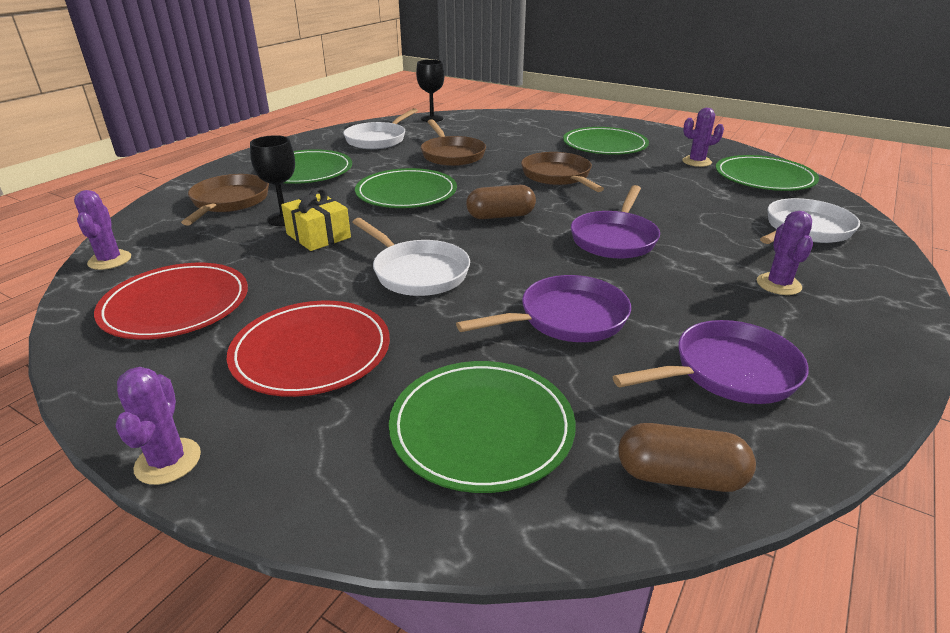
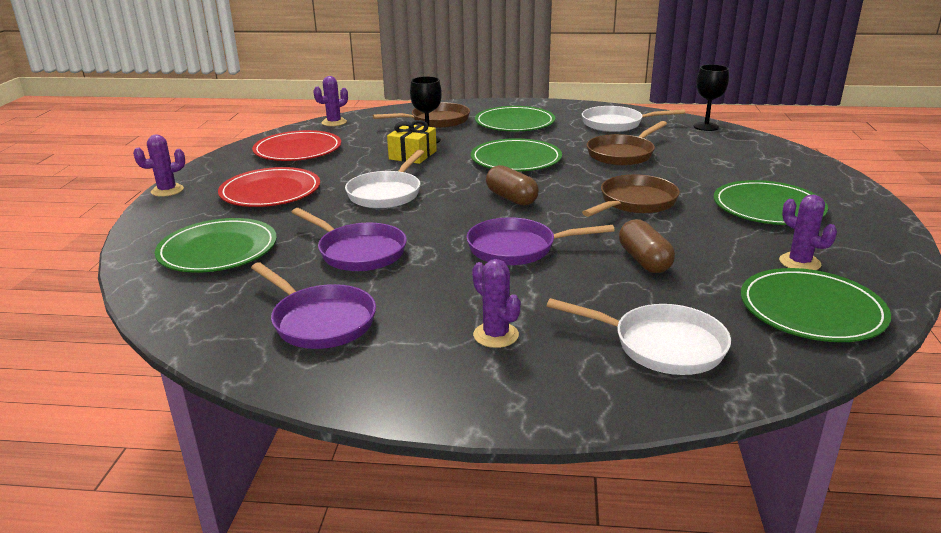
camera: 65 degrees right, 5 degrees down
brown capsule [618,423,756,492] -> brown capsule moved to [619,219,675,273]
purple cactus [757,211,813,295] -> purple cactus turned 75 degrees clockwise [472,259,521,348]

